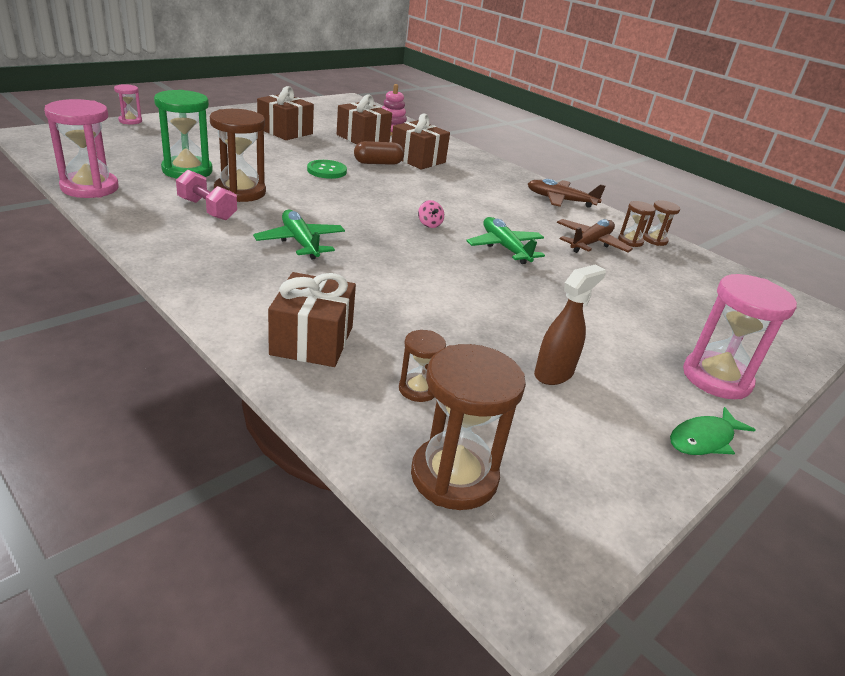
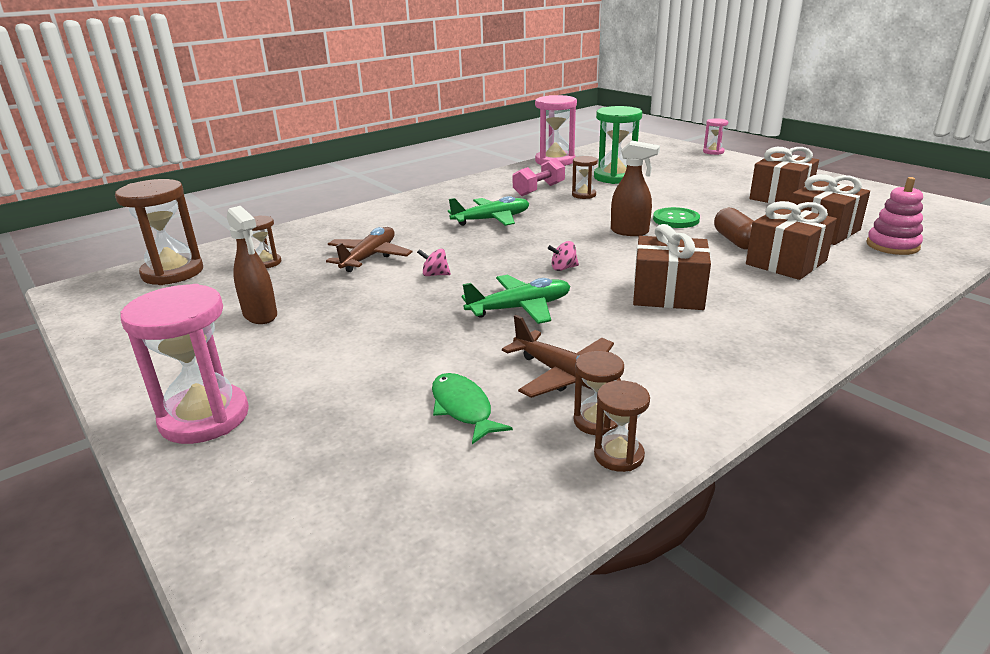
camera: 100 degrees right, 5 degrees down
brown hourglass [210,109,266,202] -> brown hourglass [572,156,598,199], size x0.52
brown gift [268,272,356,367] -> brown gift moved to [633,224,711,310]
brown plane [528,179,606,208] -> brown plane moved to [326,227,413,272]
green fish [670,407,756,455] -> green fish moved to [432,373,513,444]
none -> pink spinning top [417,249,451,276]
none -> brown spray bottle [611,140,660,236]

